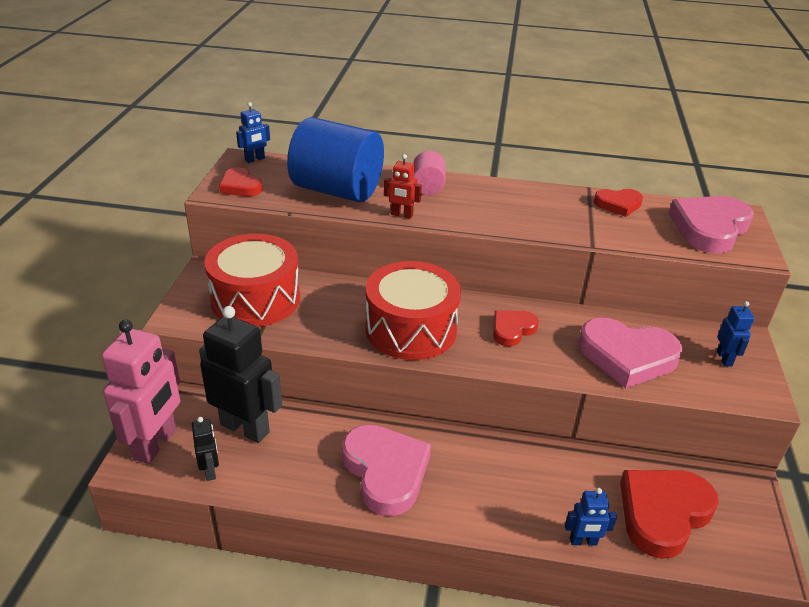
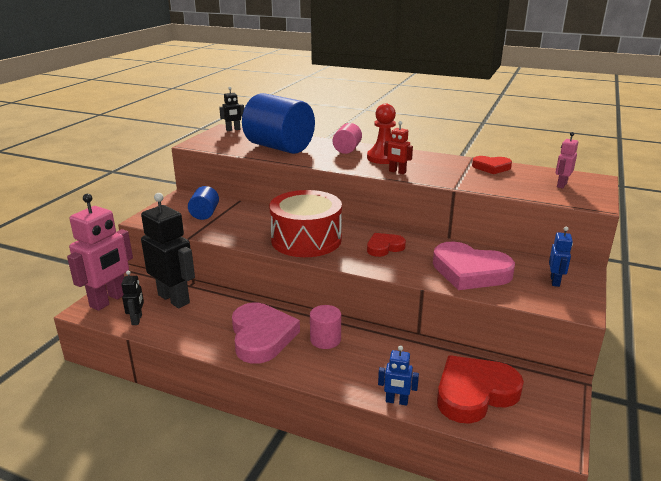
camera: 15 degrees right, 10 degrees down
red drum [204,234,300,327] -> blue cylinder [188,186,219,220]
red heart [219,167,262,196] -> none
blue robot [236,102,270,163] -> black robot [219,87,244,131]
red robot [384,154,422,219] -> red robot moved to [384,121,413,174]
pink heart [669,196,754,253] -> pink robot [555,132,578,189]
none -> pink cylinder [310,305,341,349]
none -> red pawn [367,104,396,164]

